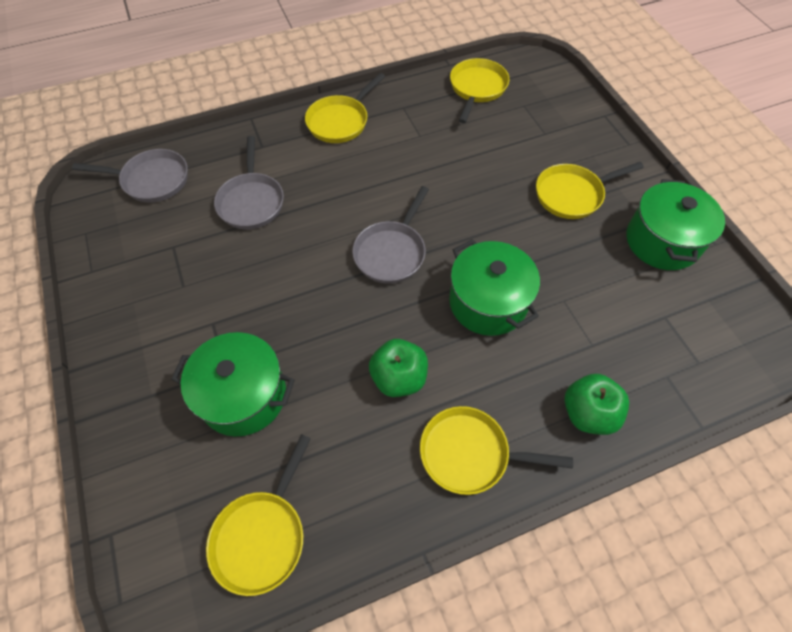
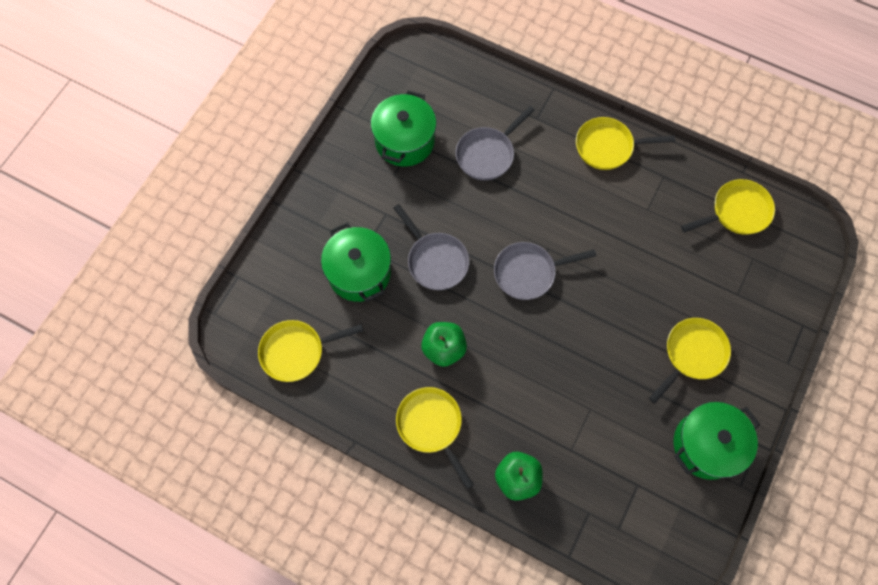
camera: 50 degrees right, 10 degrees up
grey pan [72,149,188,203] -> grey pan moved to [393,204,469,290]
green pot [449,239,540,336] -> green pot moved to [371,90,436,167]
yellow pan [536,162,644,219] -> yellow pan turned 105 degrees clockwise [649,318,731,404]

